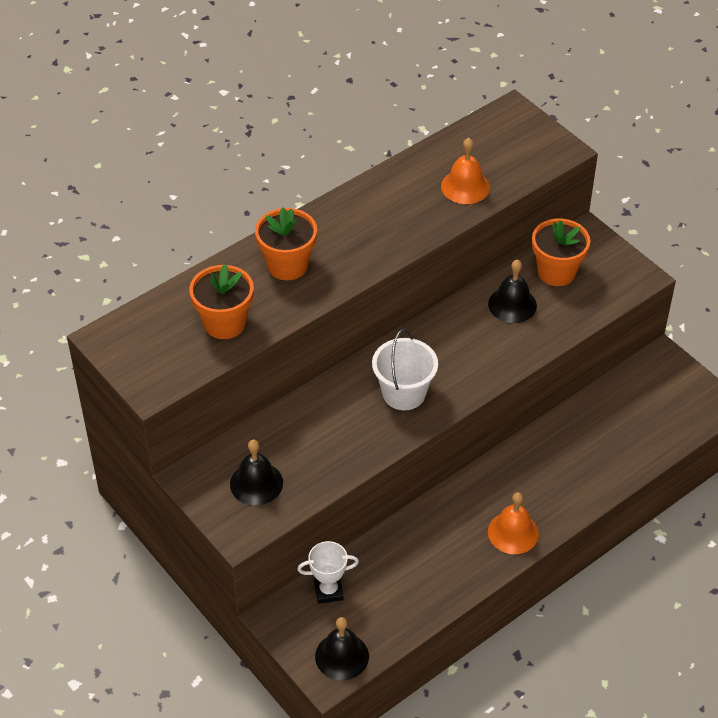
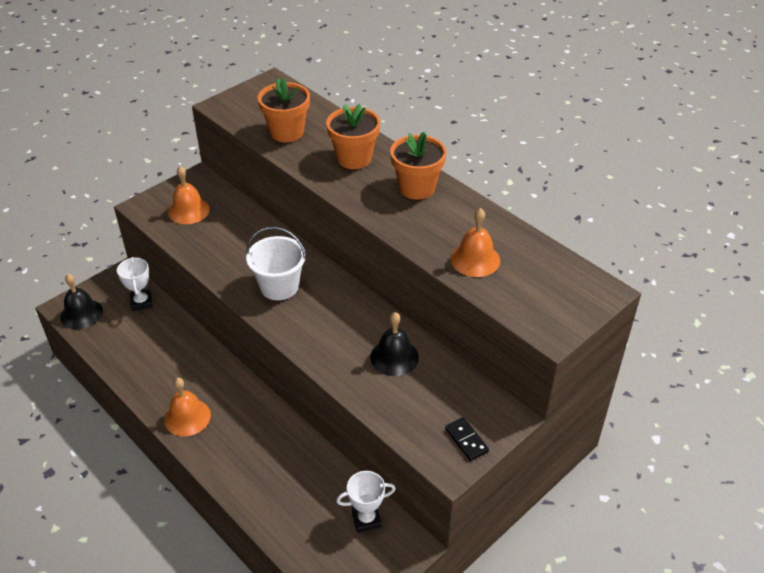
camera: 85 degrees right, 5 degrees down
black bell [230,440,283,505] -> orange bell [168,166,210,224]
orange flower pot [532,218,590,286] -> orange flower pot moved to [390,132,446,199]
none -> white trophy [336,471,396,533]
none -> black domino [445,417,489,461]

